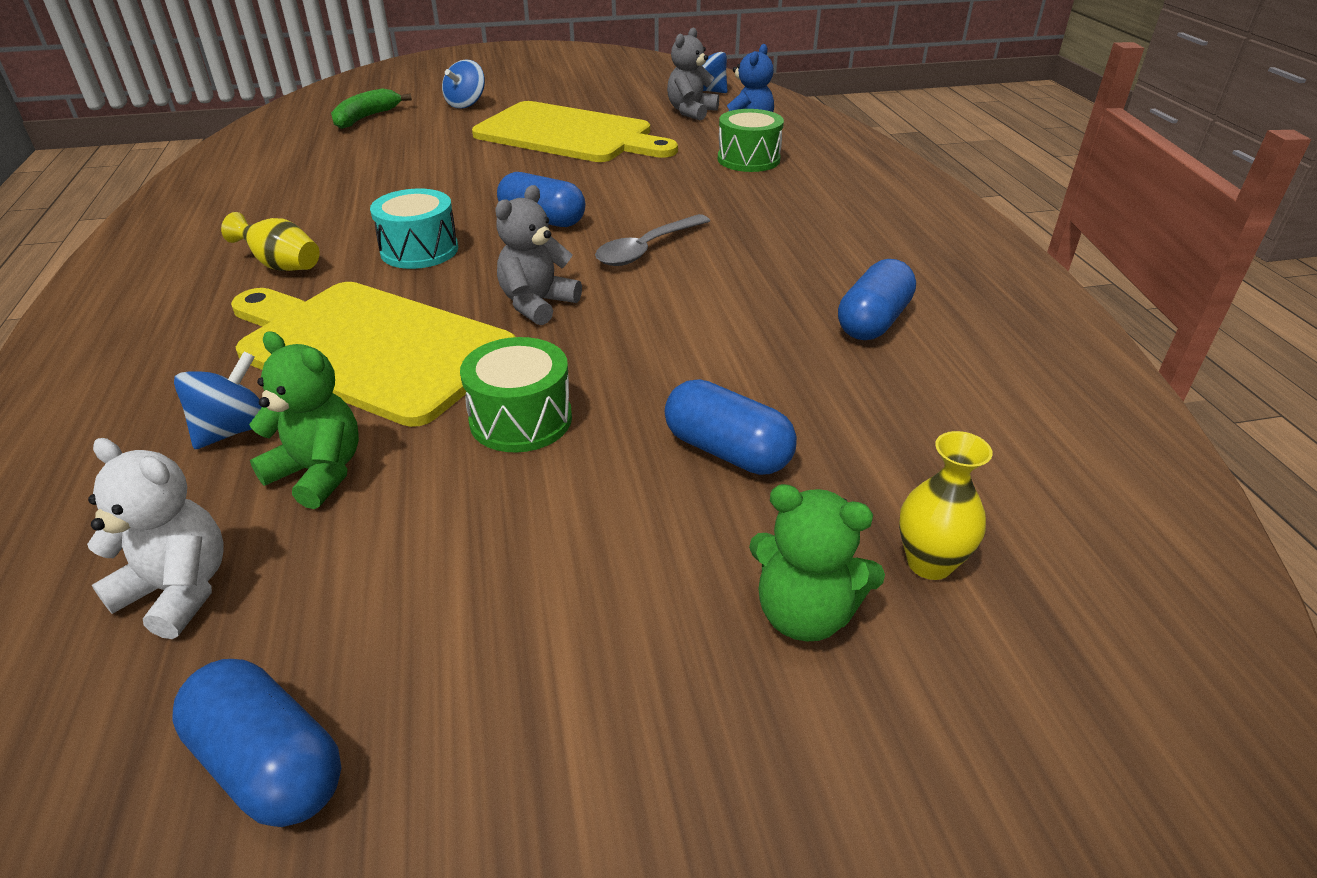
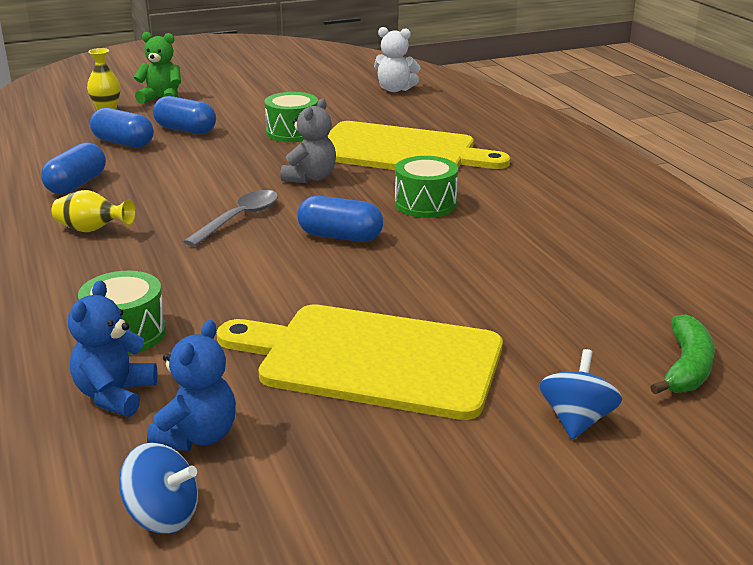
camera: 170 degrees right, 10 degrees down
blue capsule [172,659,341,827] -> blue capsule moved to [90,108,154,148]
blue spinning top [174,351,262,449] -> none
yellow vase [221,212,320,271] -> yellow vase moved to [52,190,136,232]
green teddy bear [249,331,359,509] -> none
turquoise drum [370,188,458,269] -> green drum [395,156,458,218]
grey teddy bear [667,28,719,121] -> blue teddy bear [147,320,236,451]

